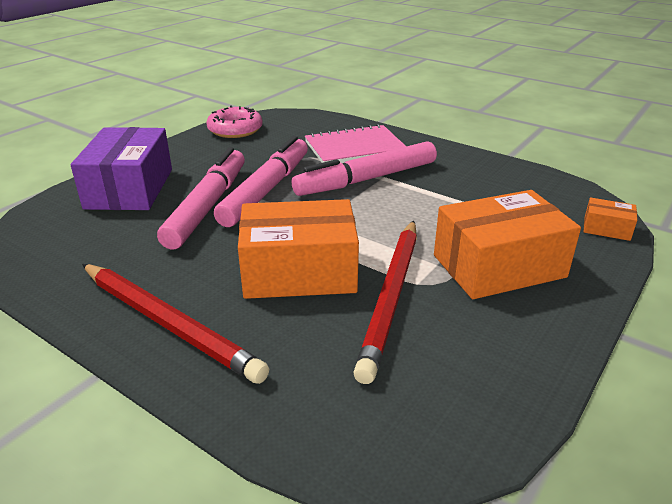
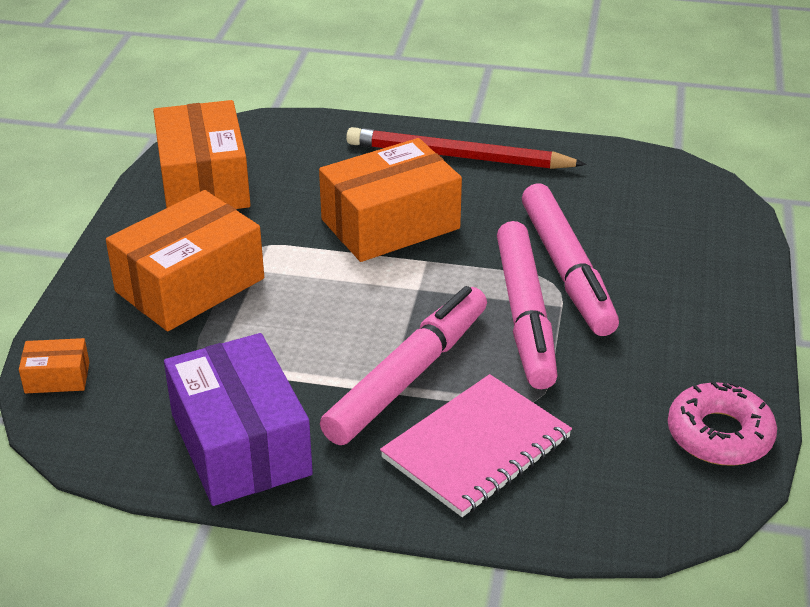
camera: 155 degrees right, 5 degrees up
purple box [71,127,172,210] -> purple box moved to [164,333,313,506]
red pencil [353,220,417,384] -> none
none -> orange box [153,100,251,209]

